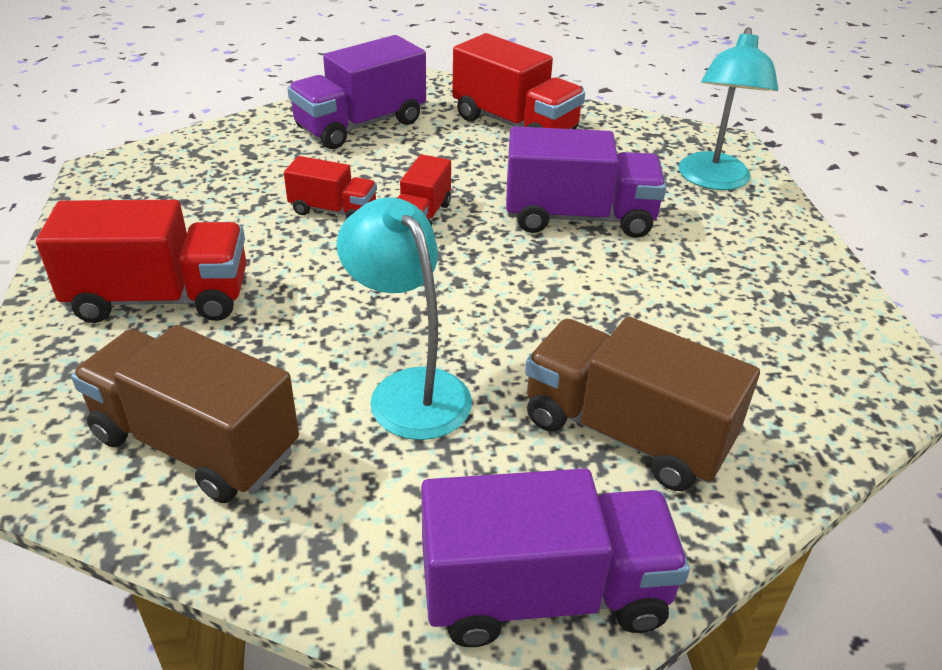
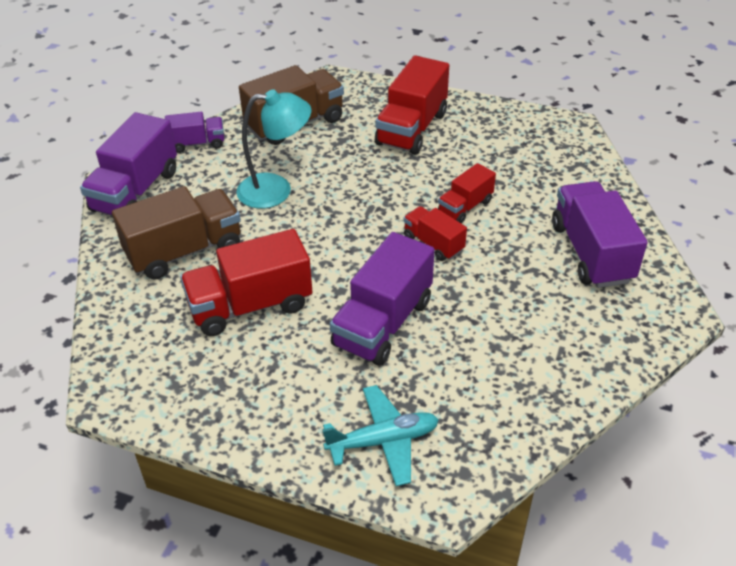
camera: 120 degrees right, 5 degrees up
red truck [452,33,585,129] -> red truck moved to [180,229,312,336]
turquoise lamp [679,27,778,190] -> turquoise plane [322,385,439,486]
none -> purple truck [165,112,224,153]

